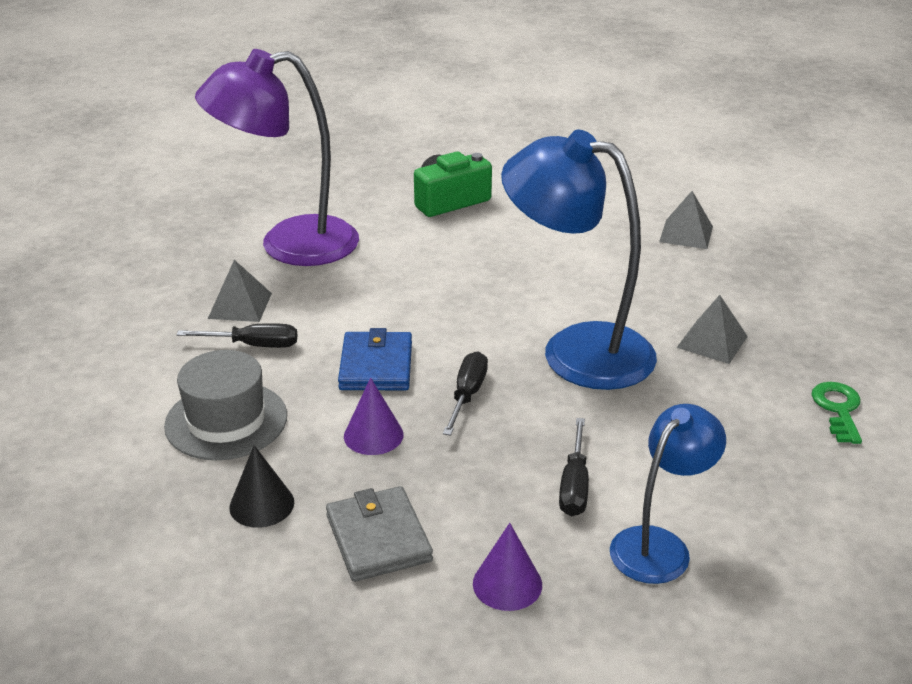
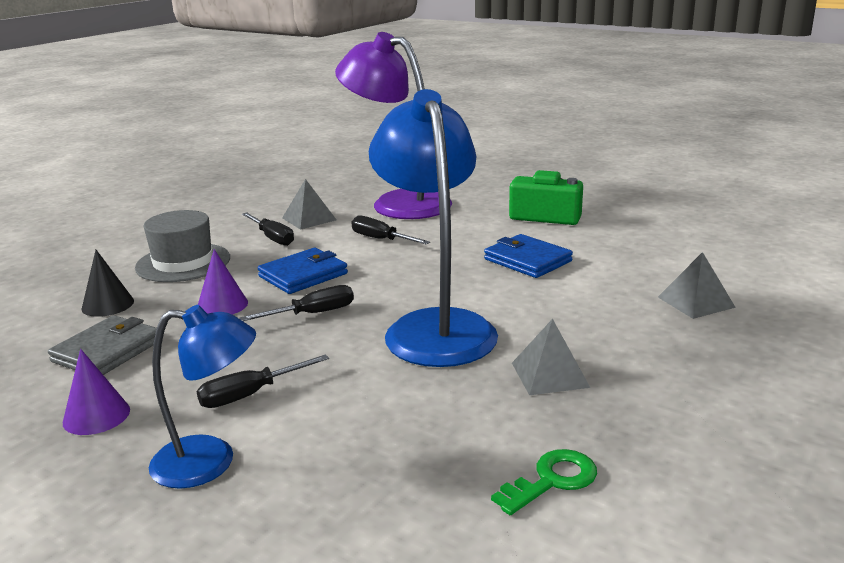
camera: 50 degrees right, 10 degrees down
none -> black screwdriver [352,215,430,245]
none -> blue wallet [484,234,573,278]

